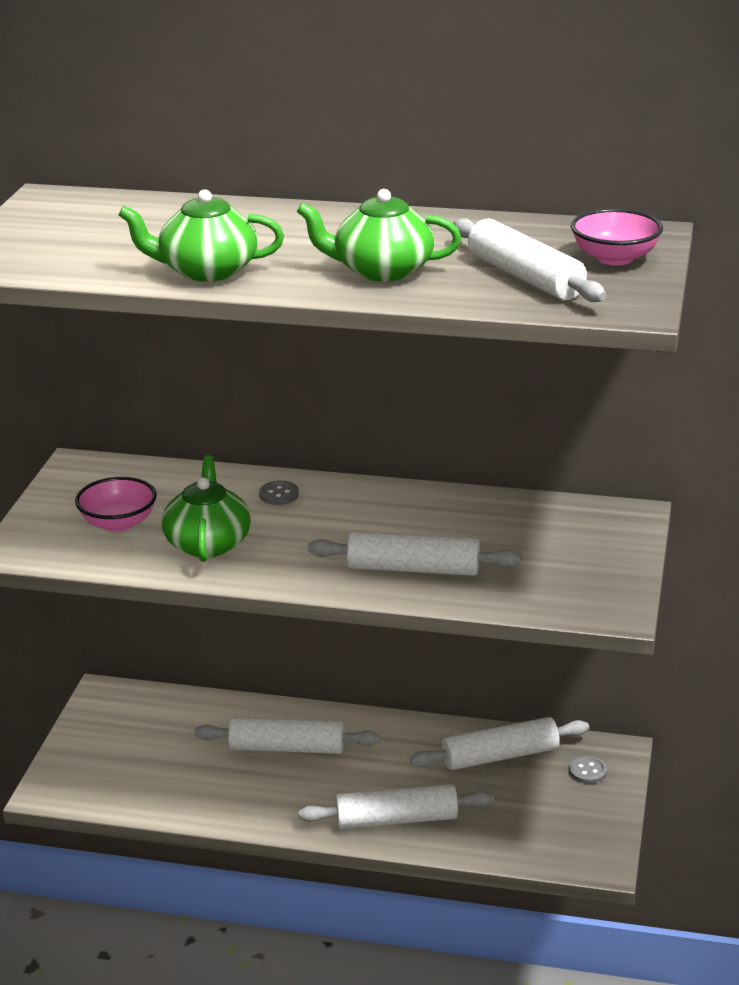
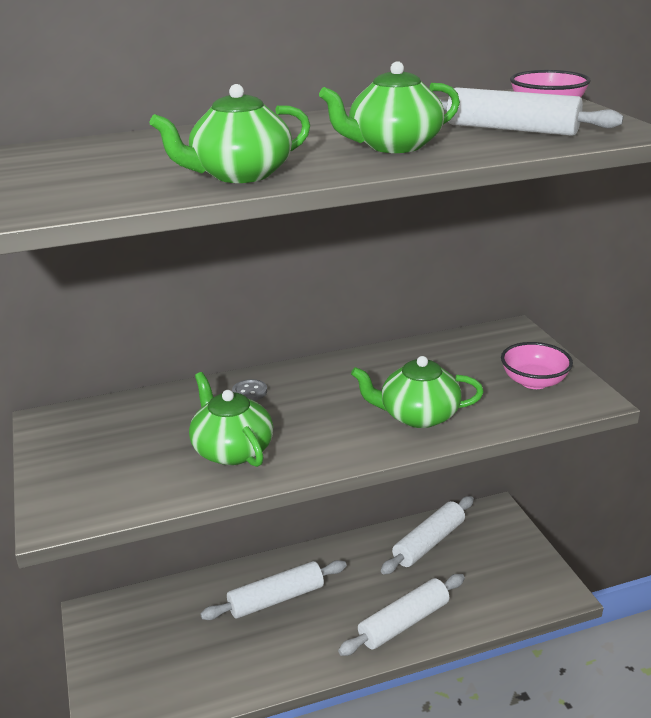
camera: 30 degrees left, 0 degrees up
pink bowl [75,477,157,532] -> pink bowl moved to [501,342,573,389]
white rolling pin [308,531,521,576] -> green teapot [351,356,484,428]
grey button [569,756,607,784] -> none

